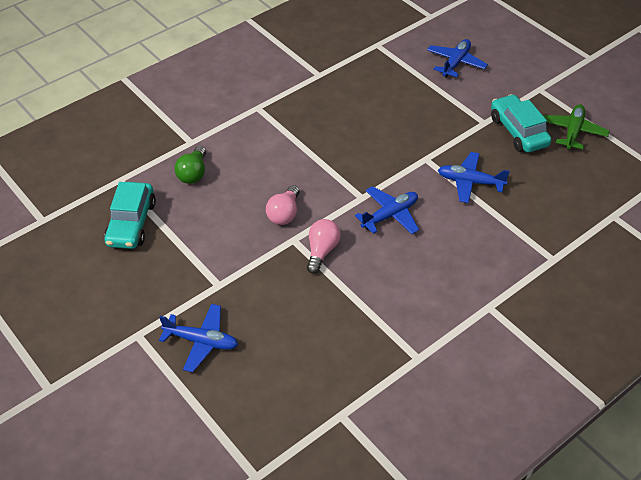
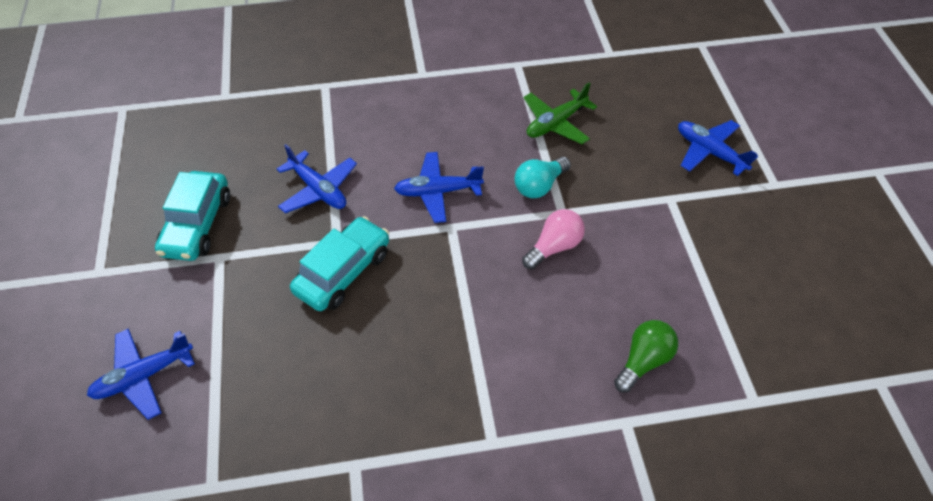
camera: 150 degrees left, 5 degrees up
turquoise car [104,182,156,249] -> turquoise car moved to [290,216,389,311]
pink light bulb [307,219,341,274] -> turquoise light bulb [514,157,571,198]
green plane [543,104,610,150] -> green plane moved to [523,82,597,144]

